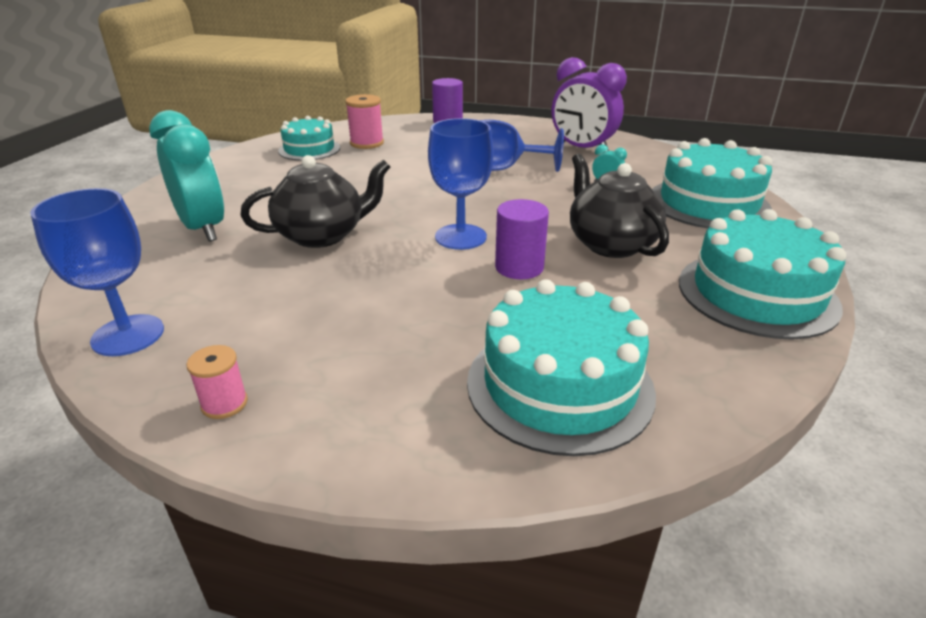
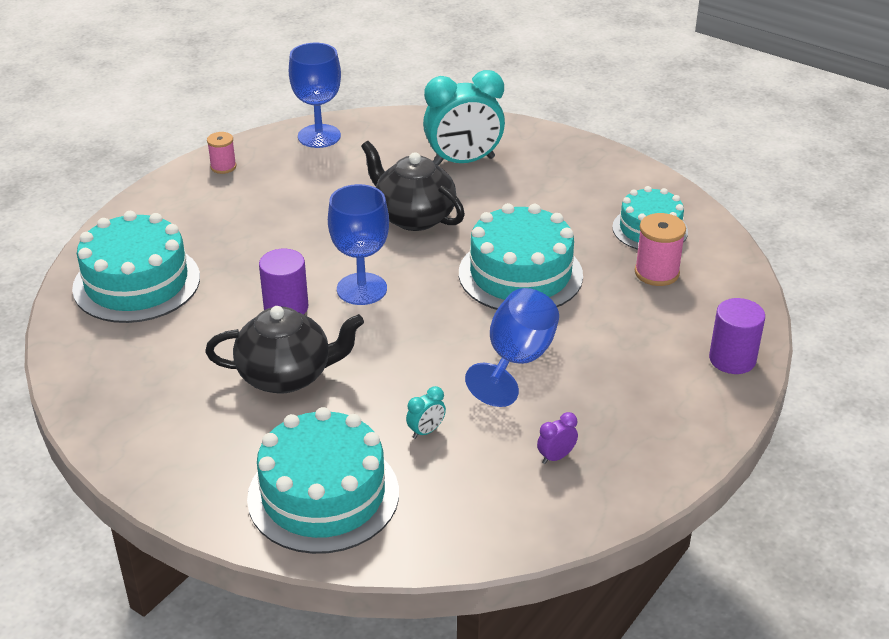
camera: 110 degrees right, 5 degrees up
black teapot [241,155,390,248] -> black teapot turned 135 degrees clockwise [361,141,465,231]
purple clock [552,57,627,152] -> purple clock [537,412,578,464], size x0.40
turquoise cake [679,209,846,340] -> turquoise cake moved to [459,203,583,310]

